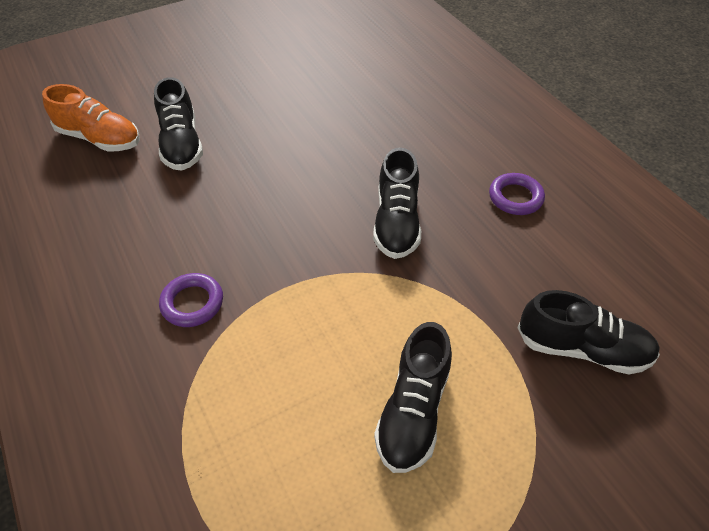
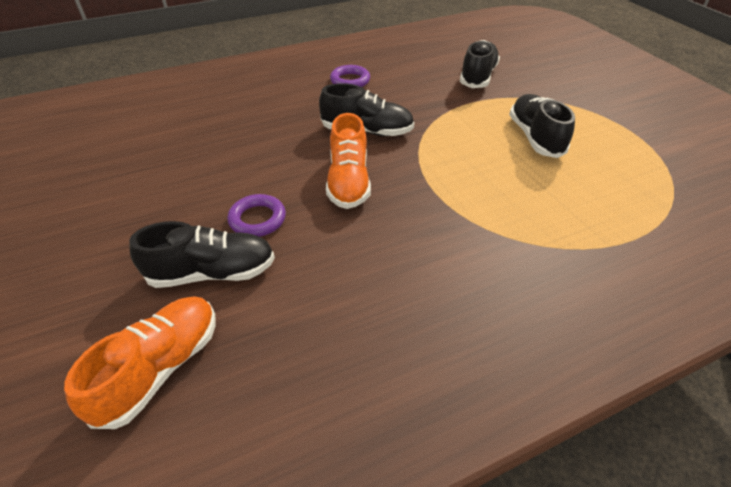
camera: 85 degrees left, 5 degrees down
purple ring [159,273,223,327] -> purple ring moved to [227,194,286,237]
black shoe [374,322,452,473] -> black shoe turned 120 degrees counterclockwise [509,94,575,158]
none -> orange shoe [326,113,371,209]

